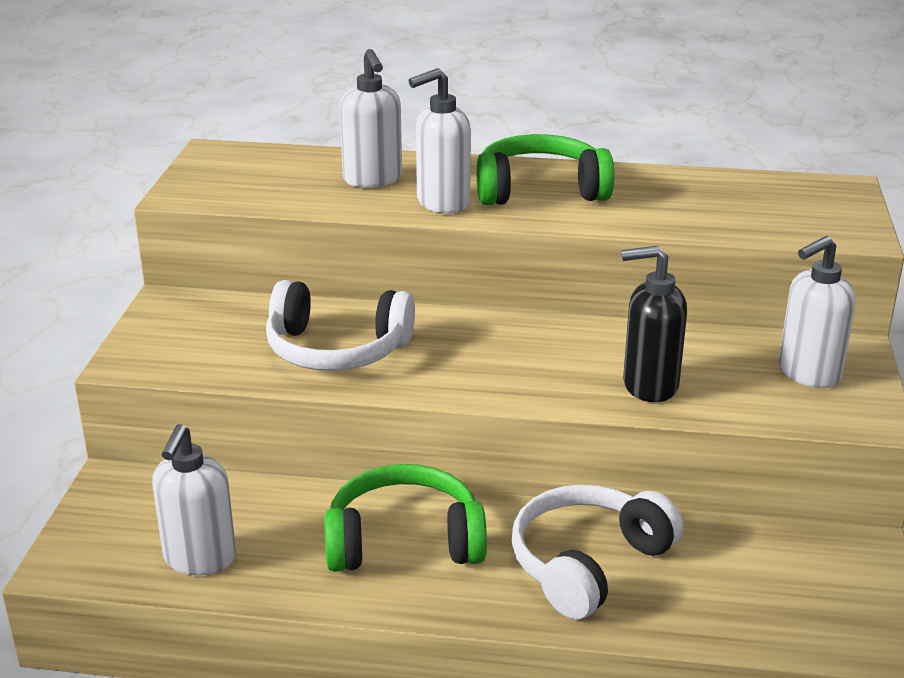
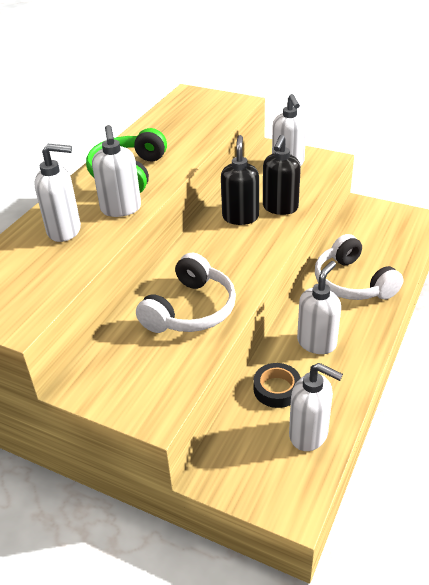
camera: 70 degrees left, 10 degrees up
green headphones [324,464,487,572] -> white soap dispenser [297,261,341,354]
none -> black soap dispenser [221,135,259,225]
none -> black tape [253,363,301,408]

